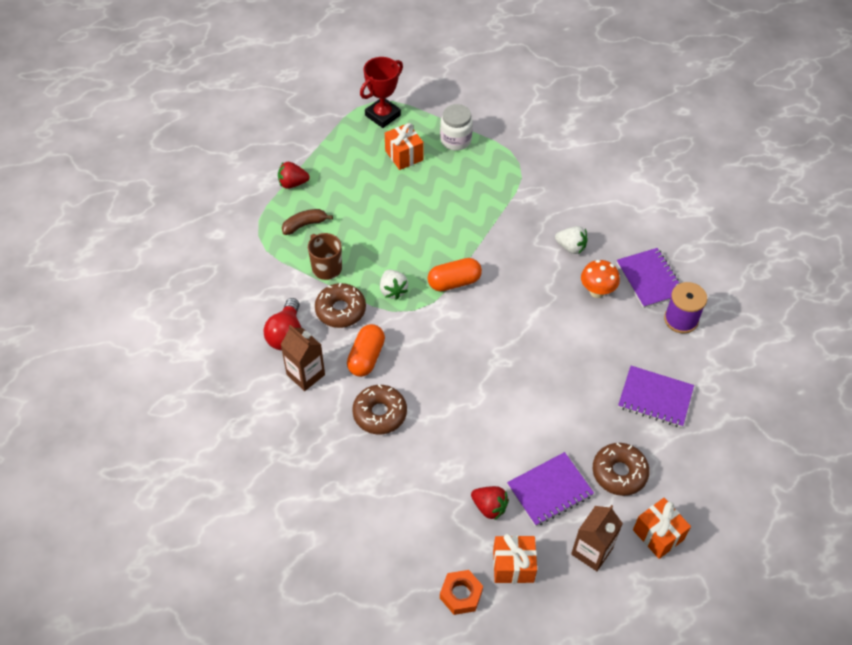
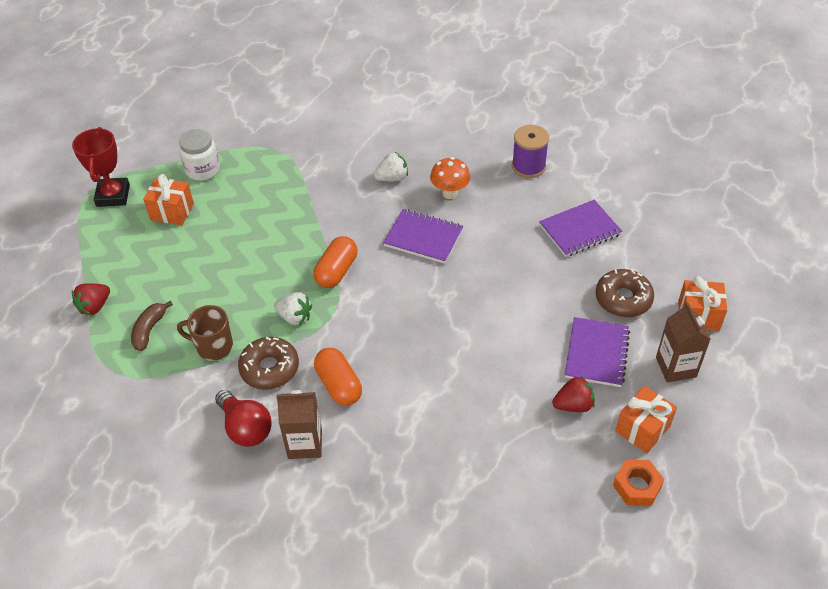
camera: 45 degrees left, 5 degrees down
brown donut [352,384,407,434] -> none
purple notebook [617,248,680,308] -> purple notebook moved to [383,209,463,264]

